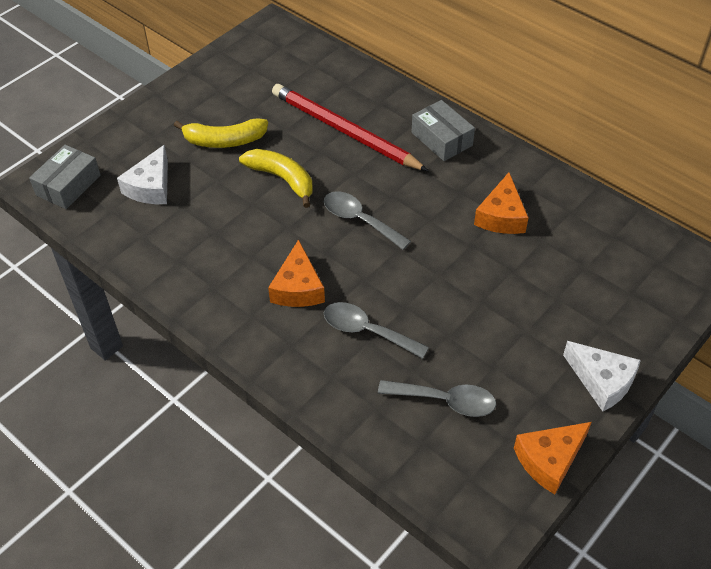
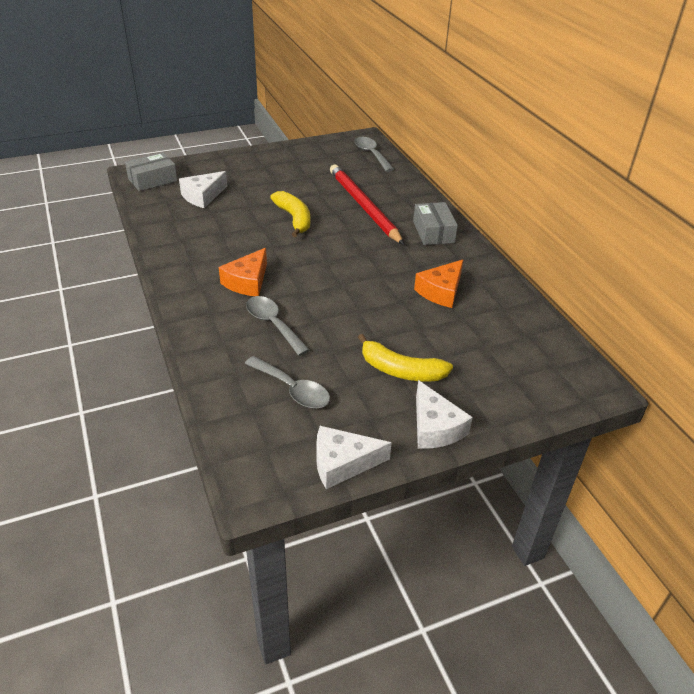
camera: 25 degrees right, 10 degrees down
yellow banana [174,118,268,148] -> yellow banana moved to [358,334,453,382]
grey spoon [324,191,411,250] -> grey spoon moved to [354,137,394,172]
orange cheese [514,422,592,494] -> white cheese [316,426,392,489]

